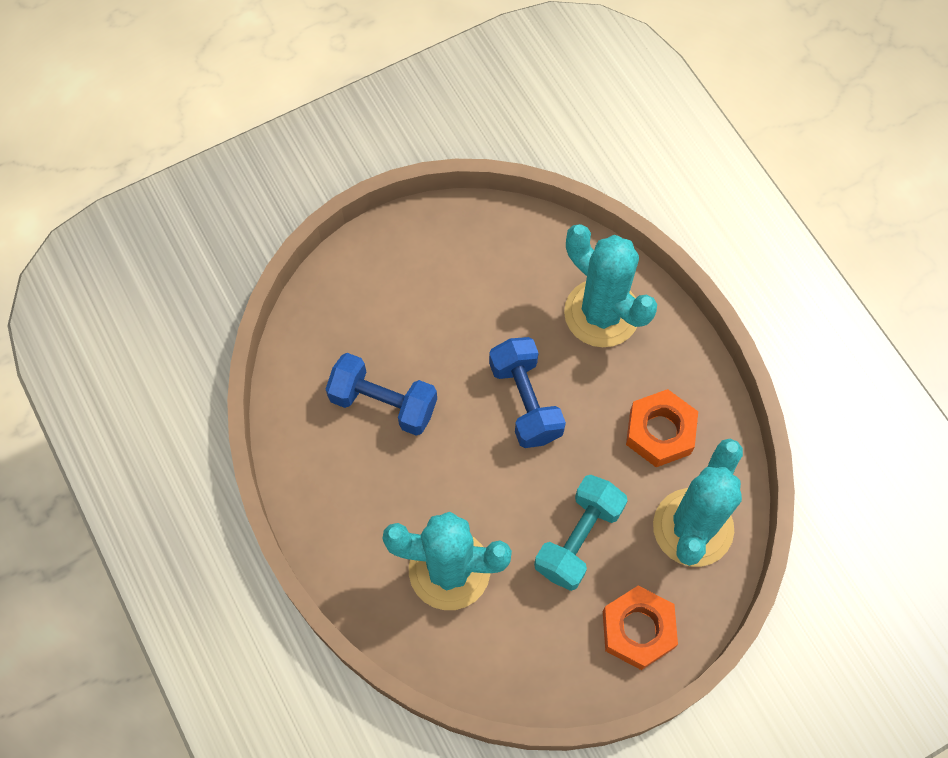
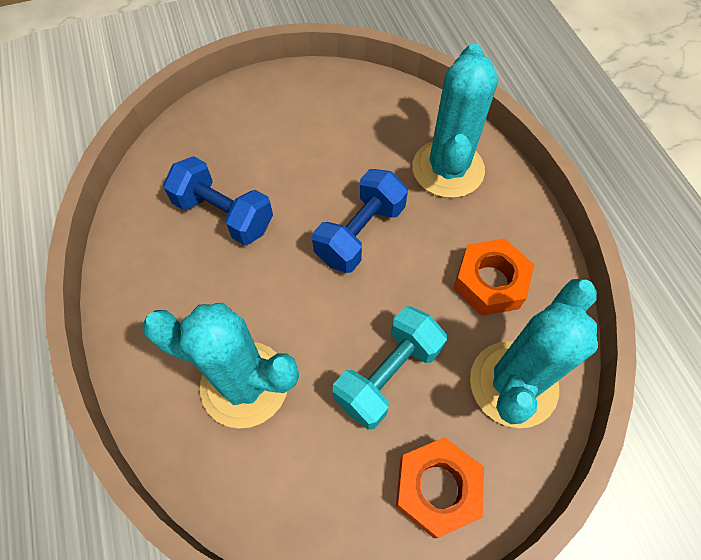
camera: 10 degrees right, 5 degrees down
blue dumbbell [489,337,566,448] -> blue dumbbell turned 45 degrees clockwise [312,169,408,273]
turquoise cactus [564,224,657,347] -> turquoise cactus turned 45 degrees clockwise [412,43,498,198]

